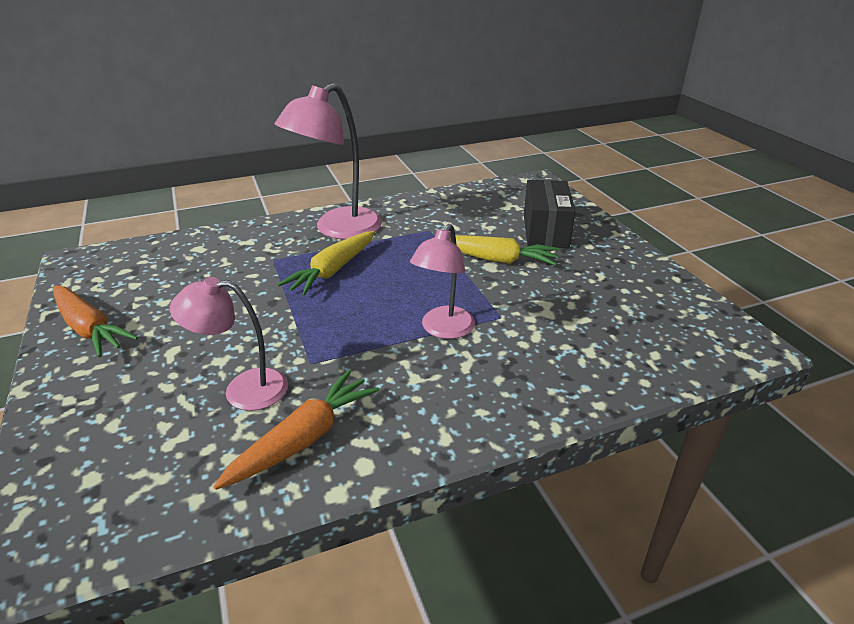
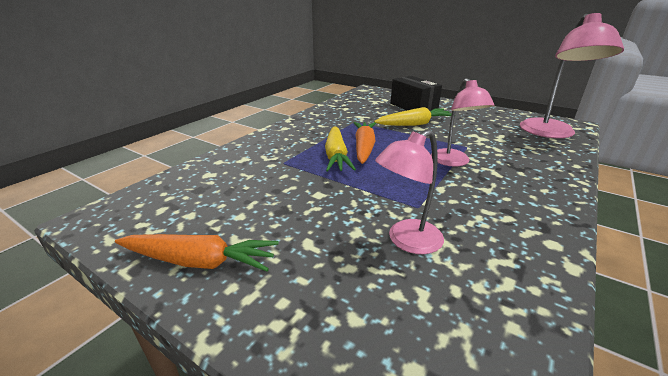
camera: 35 degrees left, 5 degrees down
orange carrot [213,370,379,490] -> orange carrot moved to [353,122,376,164]
pink lamp [275,83,382,239] -> pink lamp moved to [520,13,624,138]

